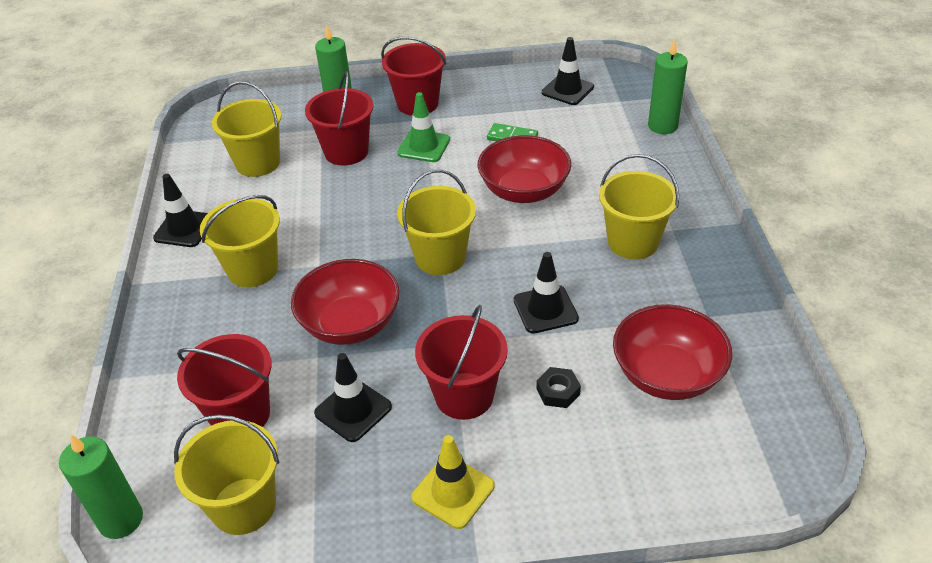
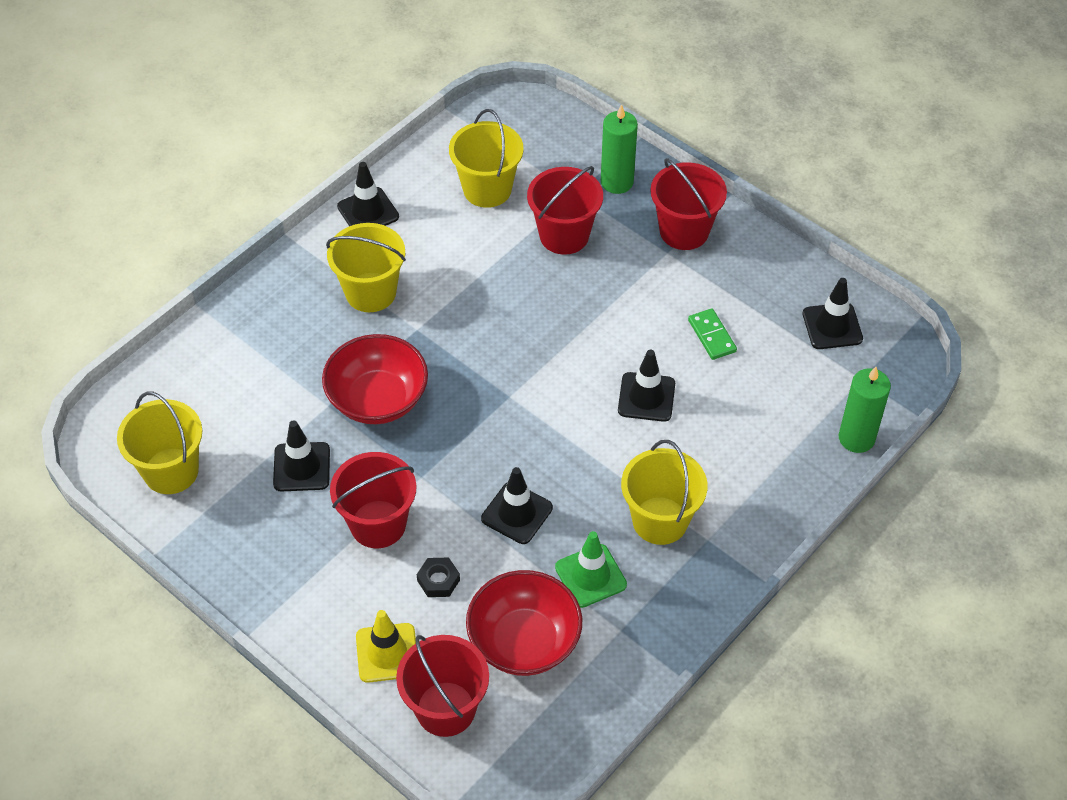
camera: 45 degrees right, 10 degrees up
green candle [59,435,143,539] -> none
red bucket [177,334,272,427] -> red bucket moved to [396,635,489,737]
green traffic cone [397,92,450,162] -> green traffic cone moved to [555,531,627,608]
yellow bucket [397,169,476,275] -> none
yellow traffic cone [411,435,494,529] -> yellow traffic cone moved to [356,610,416,683]
red bowl [478,135,571,203] -> black traffic cone [618,350,675,422]

